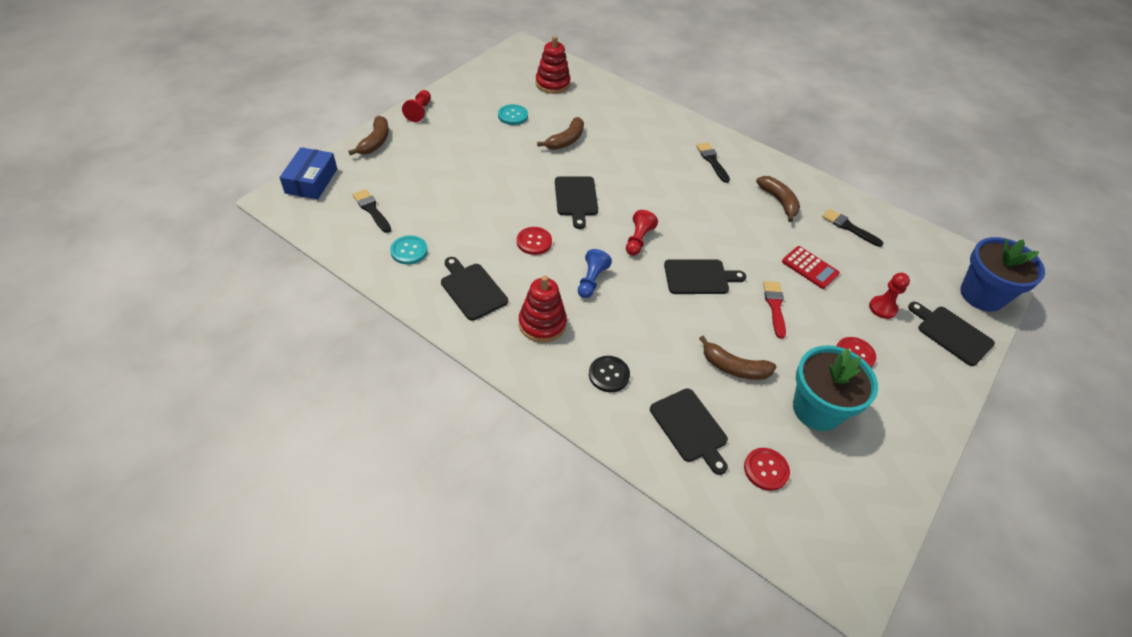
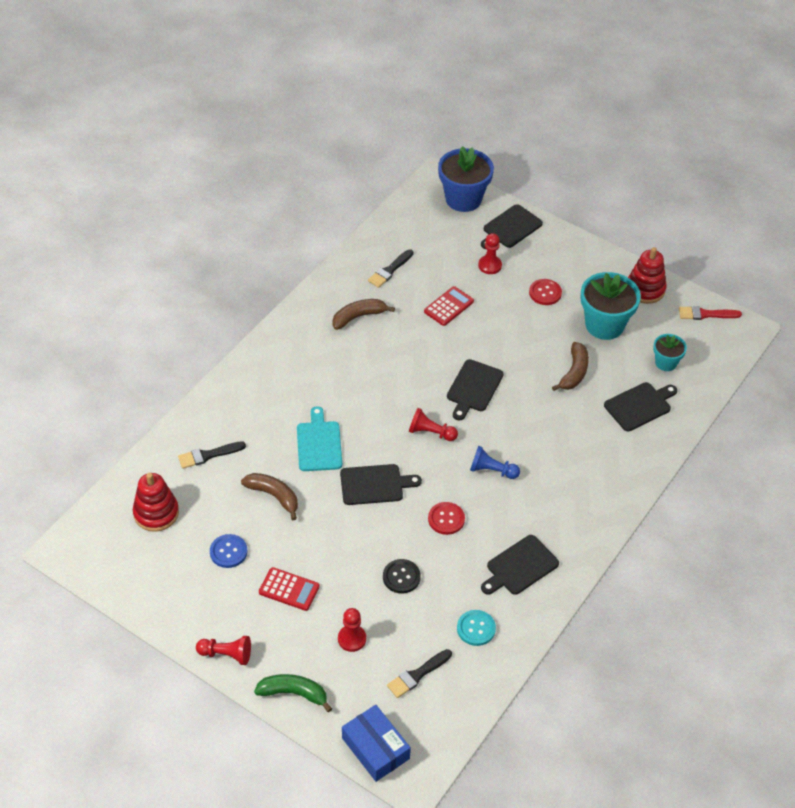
camera: 90 degrees left, 0 degrees up
blue box [279,147,337,199] -> blue box turned 45 degrees clockwise [342,705,411,782]
brown banana [348,116,389,155] -> green banana [254,674,332,712]
turquoise button [498,104,528,125] -> blue button [210,534,247,568]
red stacking toy [519,276,567,343] -> red stacking toy moved to [628,247,667,304]
black button [589,356,630,392] -> black button moved to [383,559,421,593]
black cutting board [664,259,746,294] -> black cutting board turned 150 degrees counterclockwise [447,359,504,421]
black brush [696,143,730,183] -> black brush moved to [178,441,246,469]
red button [744,448,790,491] -> turquoise flower pot [653,334,687,371]
red brush [763,281,786,339] -> red brush moved to [679,306,742,320]
none -> red calculator [259,567,320,611]
none -> turquoise cutting board [297,406,342,471]
none -> red pawn [338,608,366,652]

